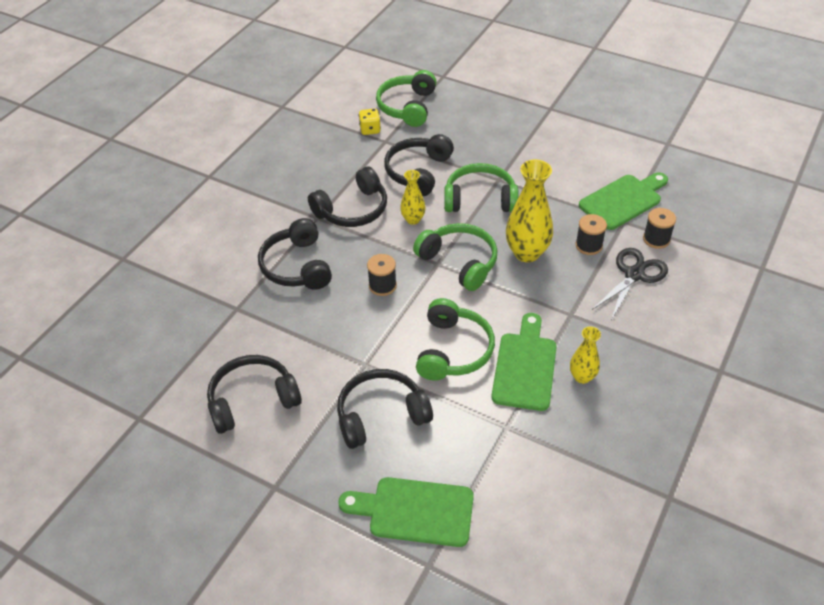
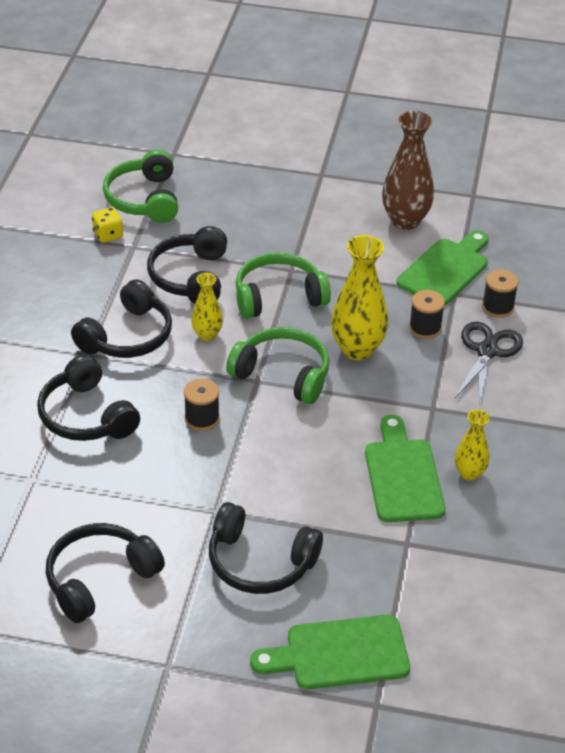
camera: 20 degrees left, 5 degrees down
black headphones [337,369,433,449] -> black headphones turned 120 degrees counterclockwise [209,502,323,594]
green headphones [416,298,495,381] -> none
none -> brown vase [382,111,434,230]

